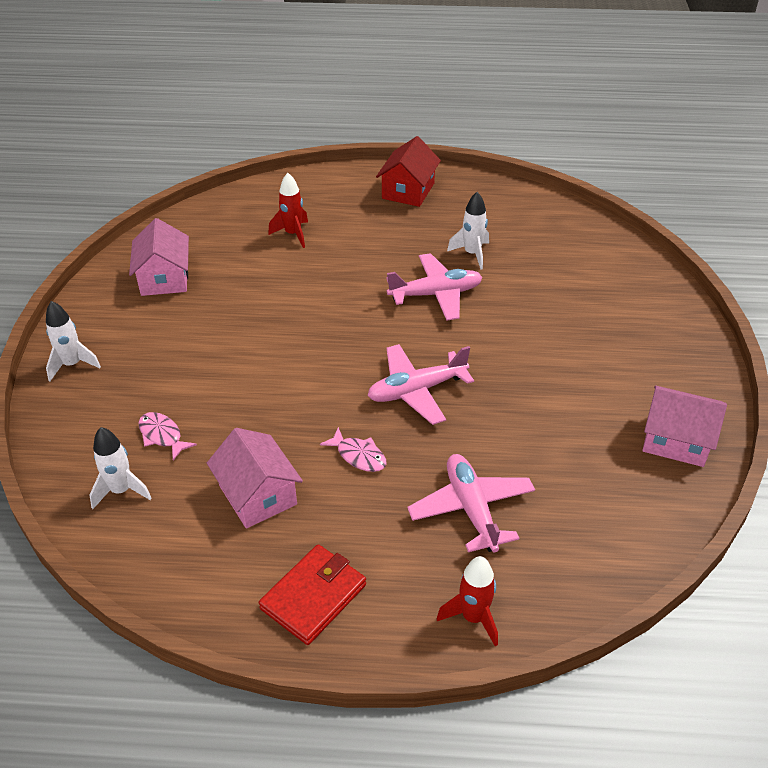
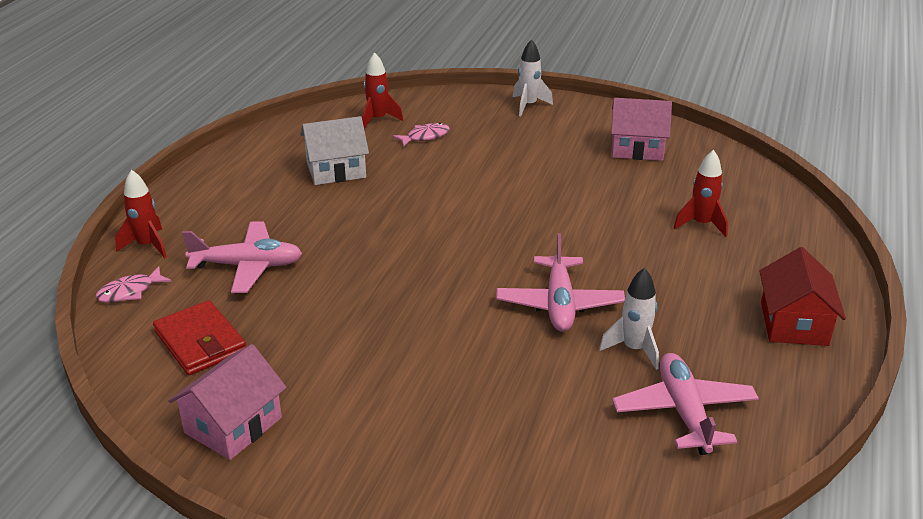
camera: 105 degrees right, 10 degrees down
white rocket [89,427,151,509] -> red rocket [362,52,403,129]
pink house [207,428,303,529] -> white house [300,116,369,185]
red wallet [259,544,366,645] -> red wallet moved to [153,300,246,375]
pink fish [320,427,387,472] -> pink fish moved to [96,267,172,303]
pink plane [367,344,474,425] -> pink plane moved to [612,353,759,455]
red house [376,136,441,207] -> red house turned 60 degrees clockwise [759,247,846,346]

